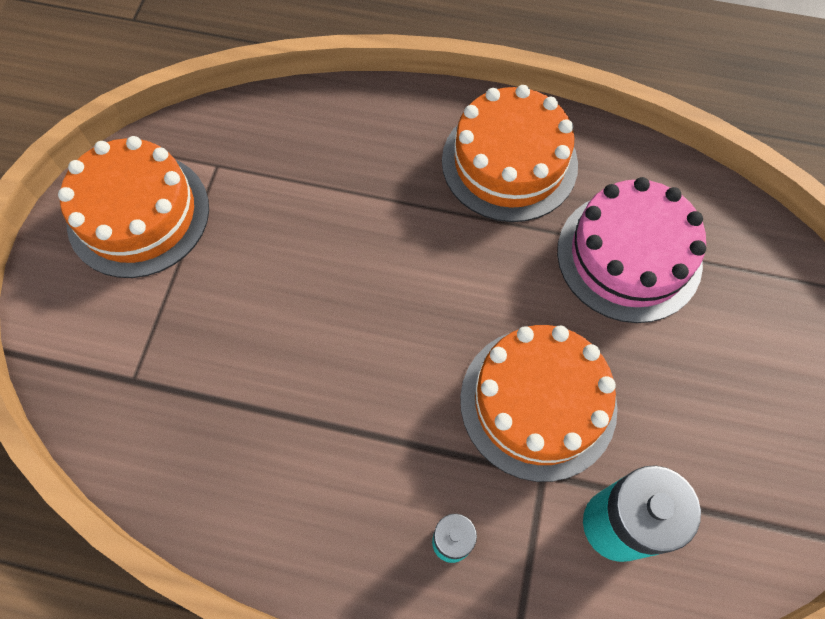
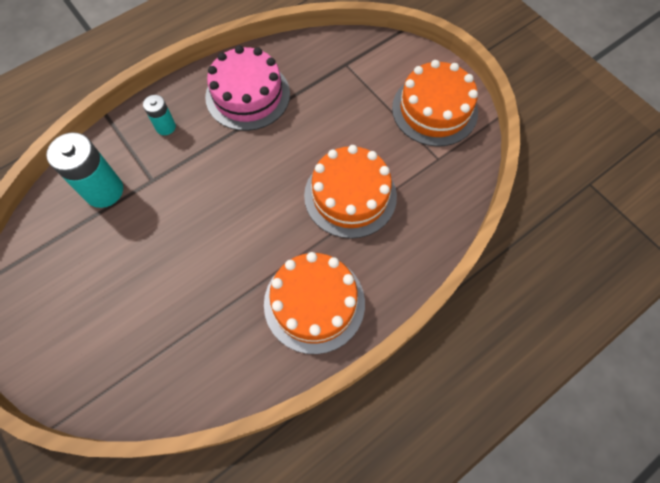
camera: 130 degrees right, 0 degrees up
orange cake [460,325,618,482] -> orange cake moved to [304,145,397,238]
pink cake [557,177,706,323] -> pink cake moved to [205,45,290,131]

